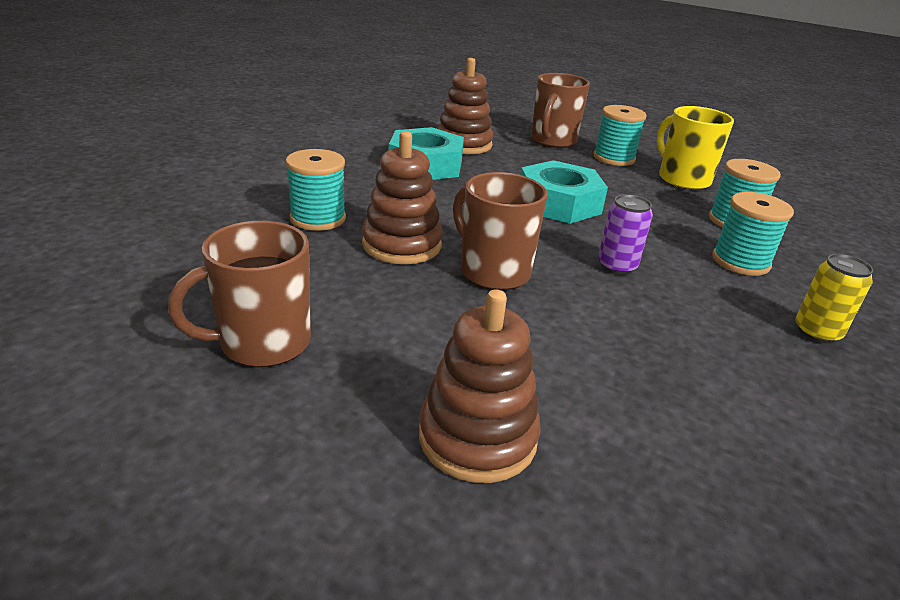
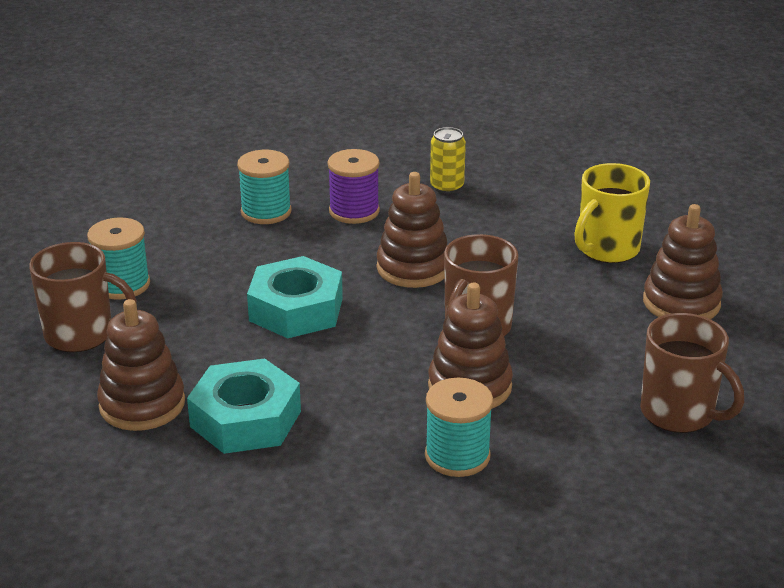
camera: 105 degrees left, 0 degrees up
purple can [598,194,653,275] -> brown stacking toy [377,172,447,288]
yellow mug [657,106,734,190] -> yellow mug moved to [574,163,650,263]
turquoise spool [712,192,794,276] -> purple spool [328,149,380,224]

